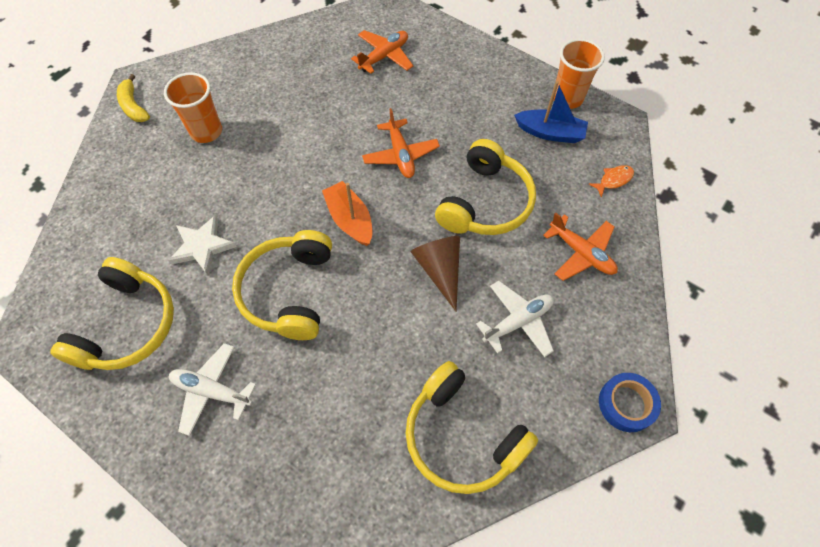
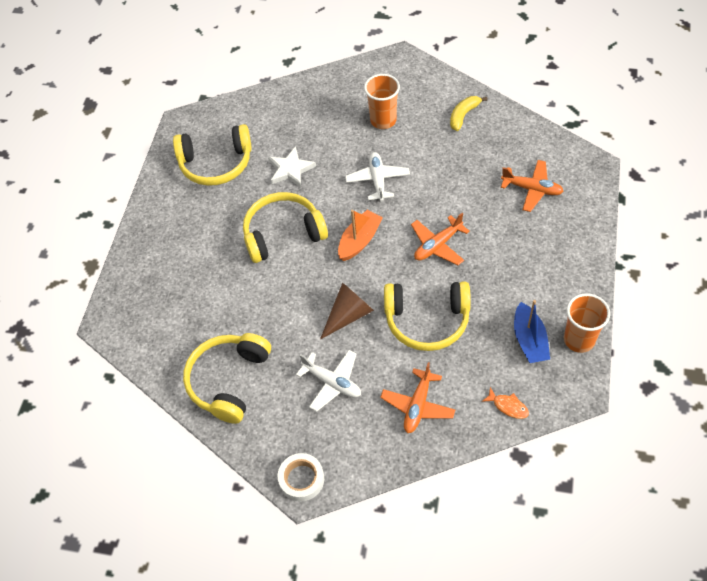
camera: 70 degrees right, 5 degrees down
yellow banana [117,74,150,122] -> yellow banana moved to [450,96,488,131]
white plane [169,343,256,436] -> white plane moved to [345,152,410,202]
blue tape [599,373,661,432] -> white tape [278,453,324,502]

